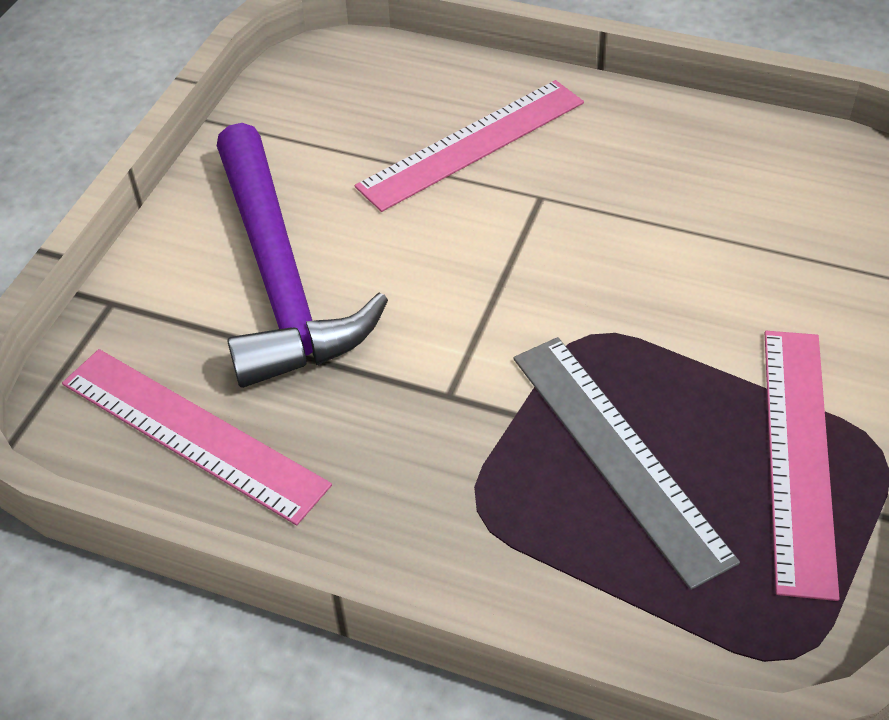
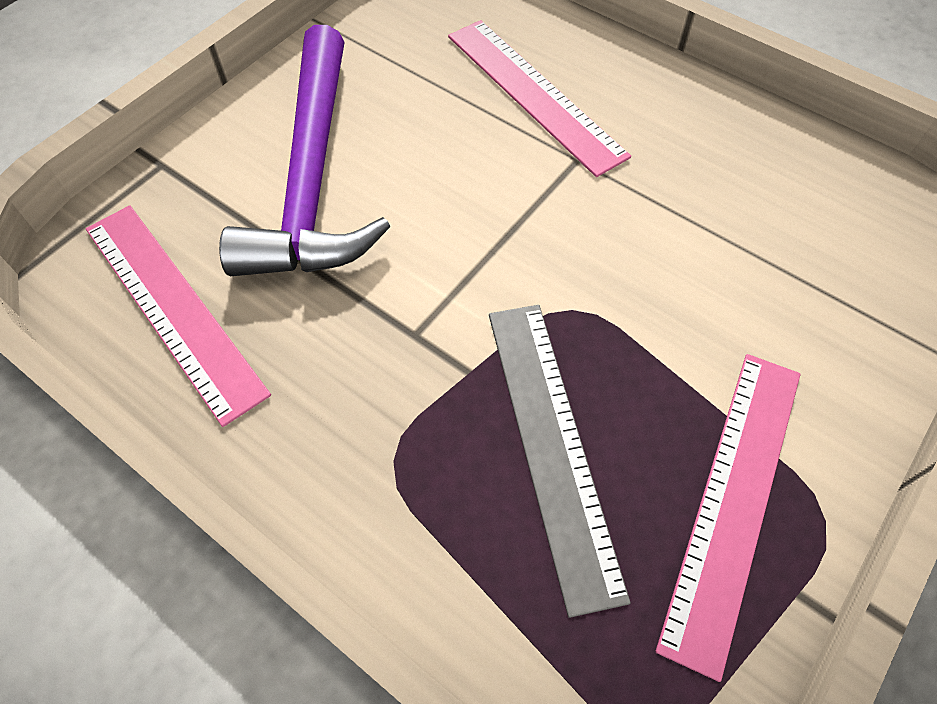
camera: 15 degrees right, 10 degrees up
pink ruler [355,80,584,212] -> pink ruler turned 75 degrees clockwise [448,20,631,177]

